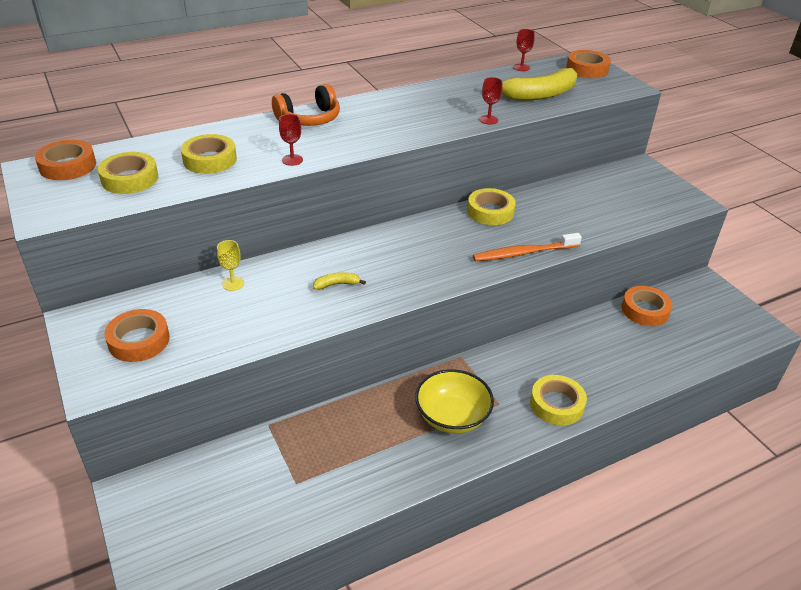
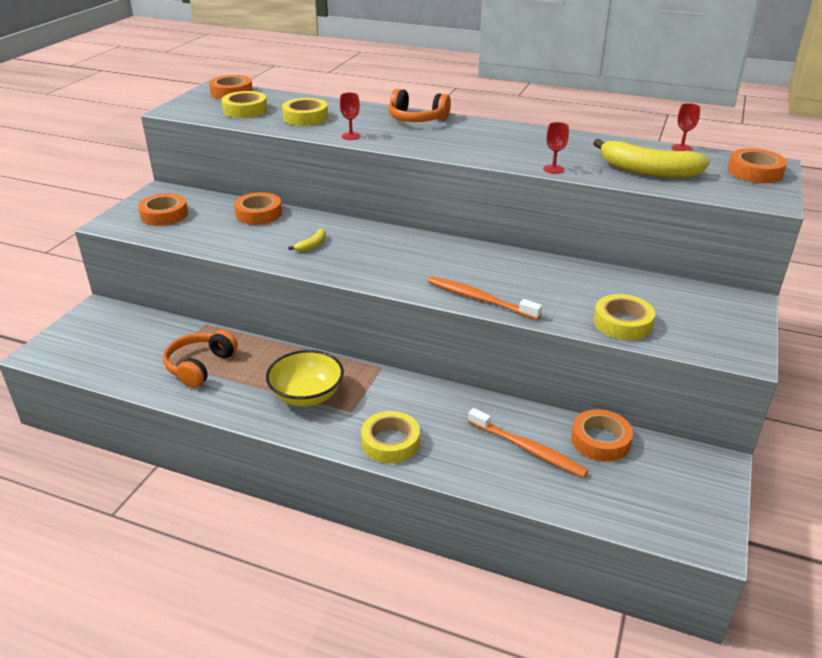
camera: 50 degrees right, 5 degrees down
yellow goblet [217,240,244,291] -> orange tape [234,192,282,225]
yellow banana [313,272,366,290] -> yellow banana turned 90 degrees clockwise [288,229,326,252]
yellow tape [467,188,516,225] -> yellow tape moved to [594,294,655,340]
none -> orange headphones [163,330,238,388]
none -> orange toothbrush [468,408,588,478]

